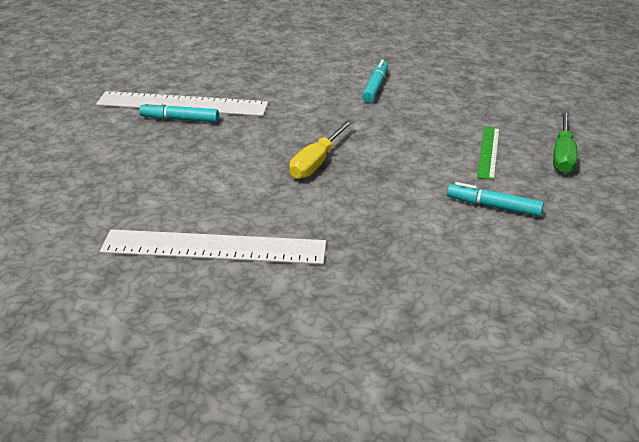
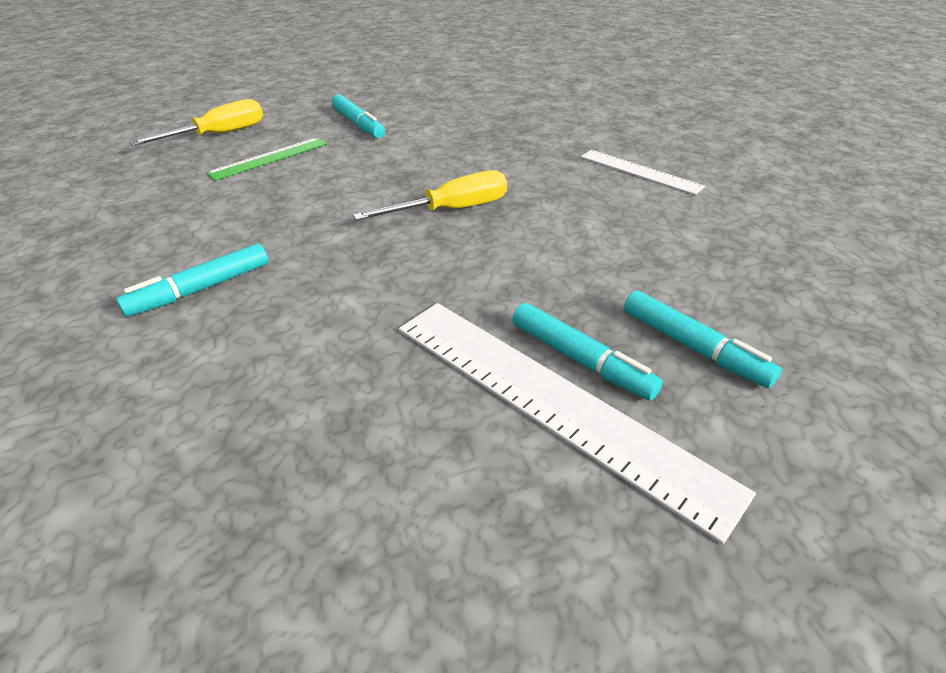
camera: 145 degrees left, 5 degrees up
white ruler [100,229,326,265] -> white ruler [581,150,705,195], size x0.53
green screwdriver [553,111,578,174] -> yellow screwdriver [129,99,263,146]
none -> turquoise marker [624,290,782,388]

